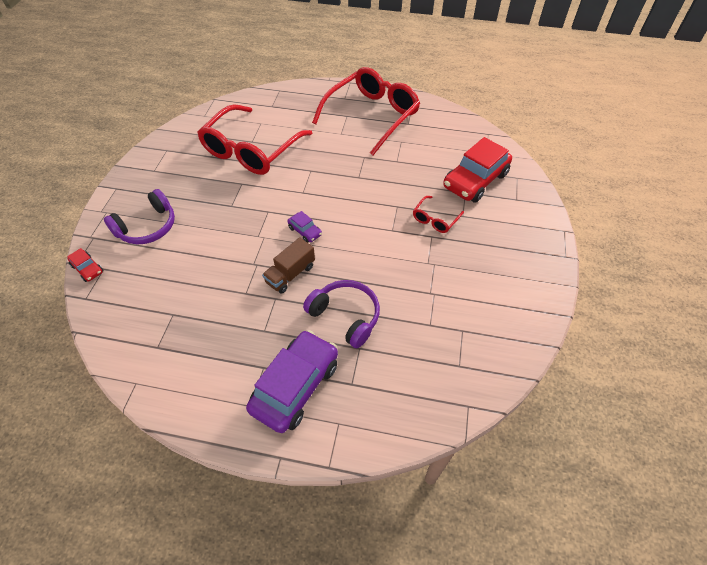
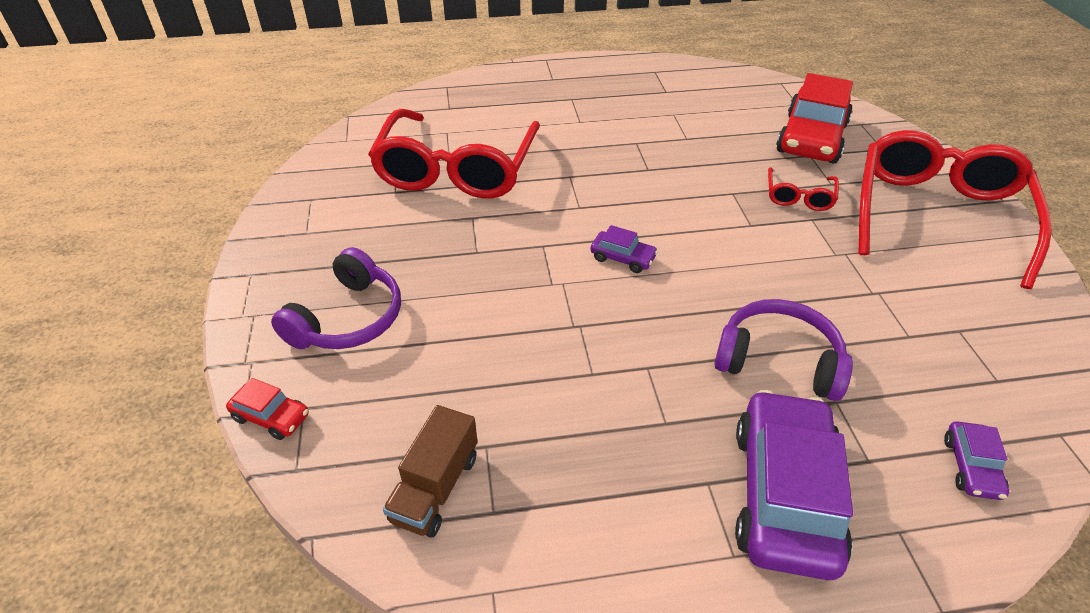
camera: 20 degrees left, 10 degrees down
brown truck [262,237,315,294] -> brown truck moved to [383,405,478,538]
red glasses [312,67,420,155] -> red glasses moved to [859,130,1052,289]
none -> purple car [944,421,1009,500]

